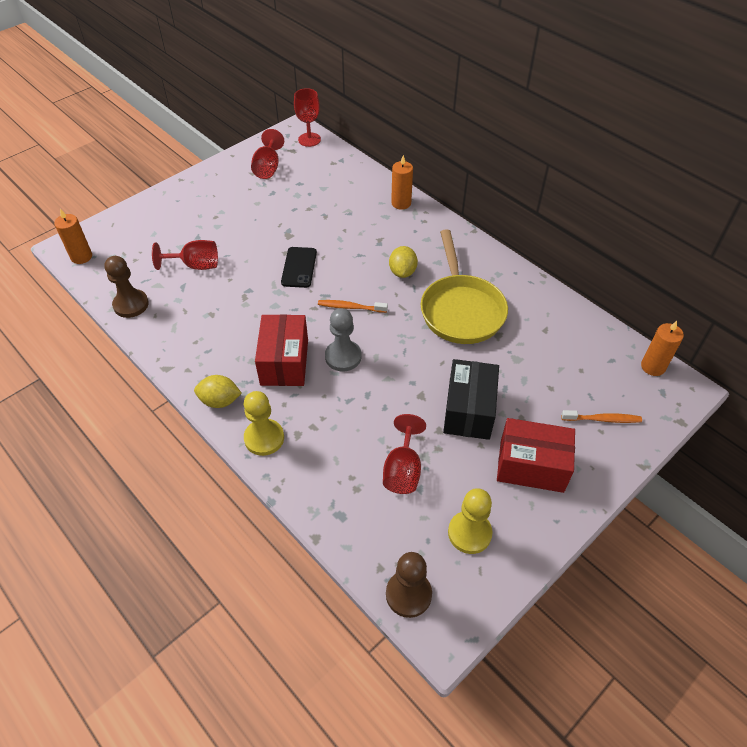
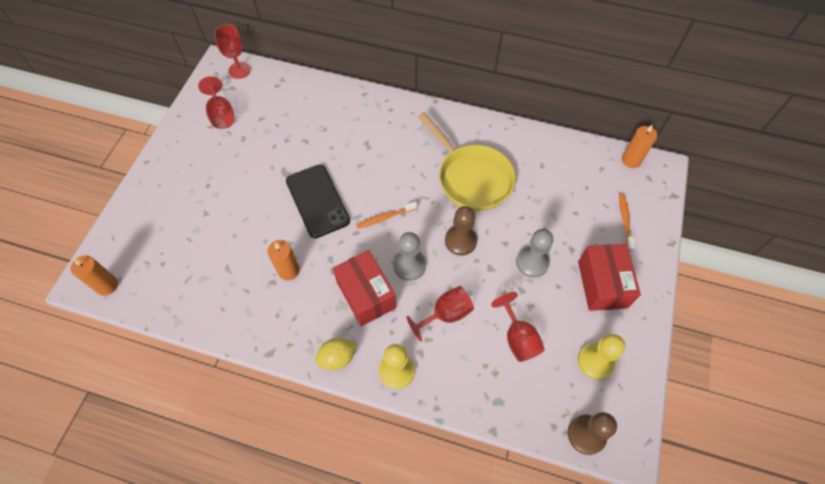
camera: 30 degrees left, 10 degrees up
brown pawn [104,256,149,318] -> brown pawn moved to [445,206,477,256]
red goblet [152,240,218,270] -> red goblet moved to [406,286,474,342]
black phone [281,247,317,288] -> black phone [286,164,350,238], size x1.53
yellow lemon [389,246,418,278] -> none
orange candle [391,155,413,210] -> orange candle moved to [267,240,300,280]
black box [443,359,499,440] -> grey pawn [516,229,553,278]
red box [497,418,575,493] -> red box turned 75 degrees counterclockwise [578,244,641,311]
orange toothbrush [561,410,642,423] -> orange toothbrush turned 60 degrees counterclockwise [619,193,635,251]

